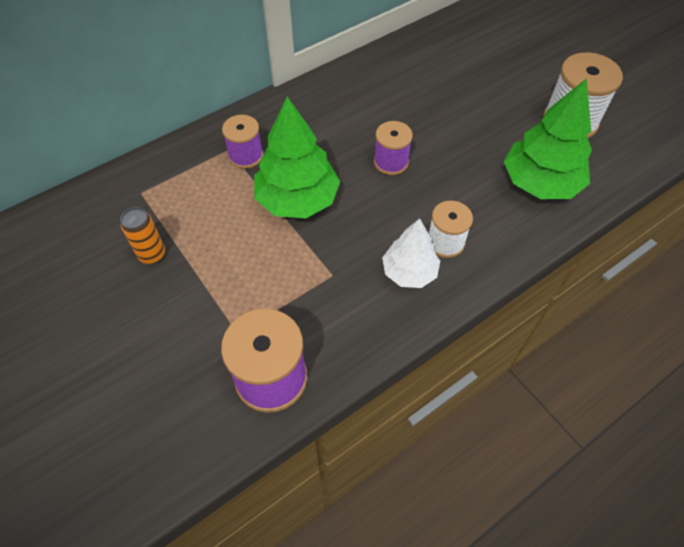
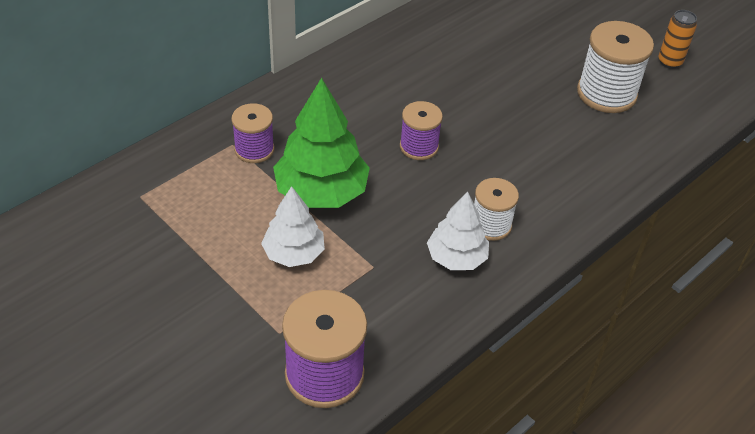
camera: 10 degrees left, 10 degrees down
orange can [121,207,165,264] -> orange can moved to [659,10,697,69]
green tree [504,78,592,199] -> none
none -> white tree [261,186,325,267]

